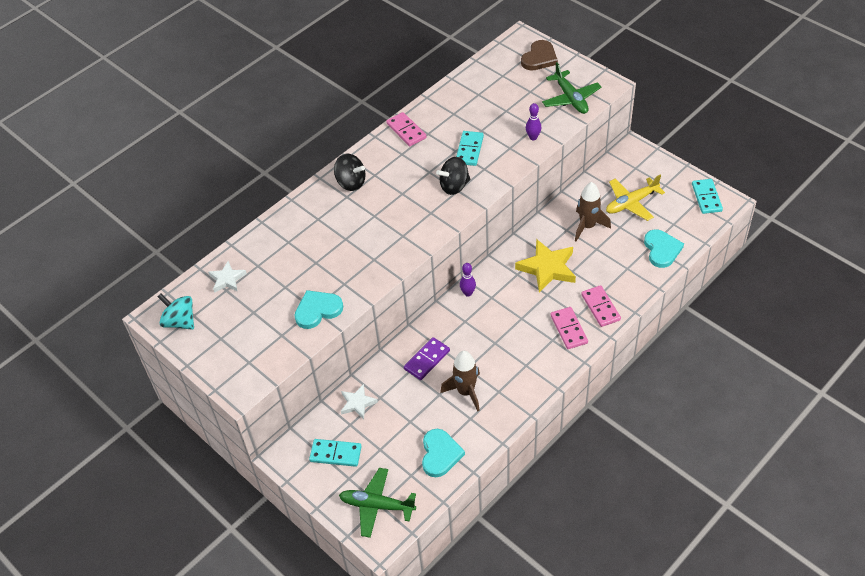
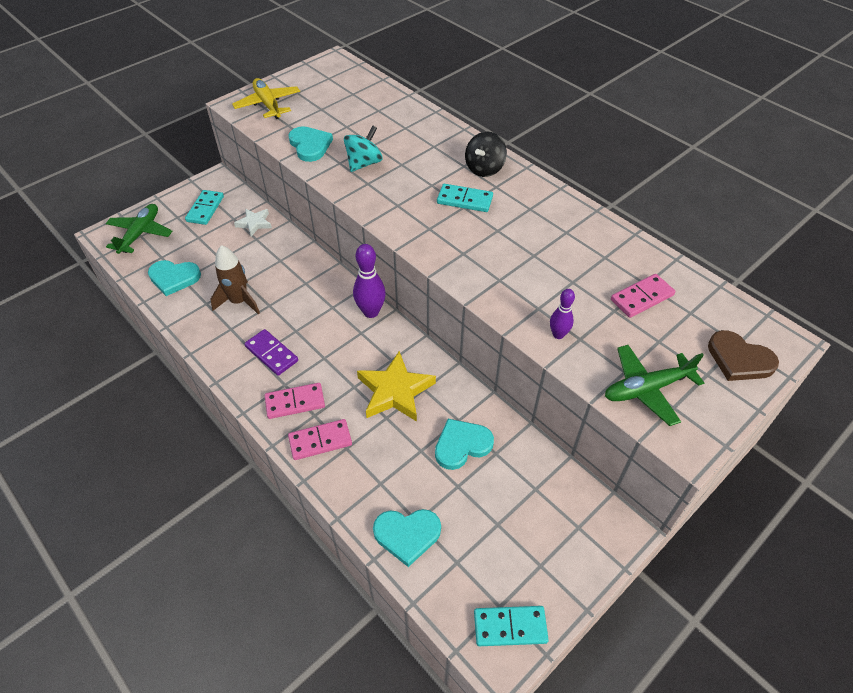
camera: 90 degrees right, 0 degrees up
turquoise spinning top [157,294,194,330] -> turquoise spinning top moved to [344,126,383,172]
white star [208,261,247,293] -> none
pink domino [386,112,426,146] -> pink domino moved to [611,274,675,318]
purple domino [404,337,450,380] -> purple domino moved to [244,329,298,376]
black spinning top [436,157,470,195] -> none
turquoise domino [456,131,484,166] -> turquoise domino moved to [437,184,493,212]
purple bowling pin [460,263,476,297] -> purple bowling pin [353,244,386,318], size x1.69
brown rocket [575,182,611,242] -> turquoise heart [435,419,494,470]
yellow plane [606,175,665,221] -> yellow plane moved to [232,78,300,119]

